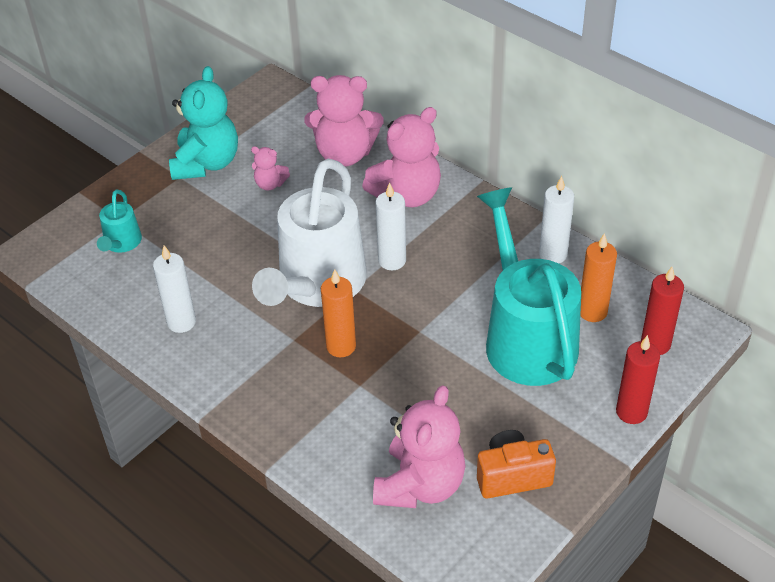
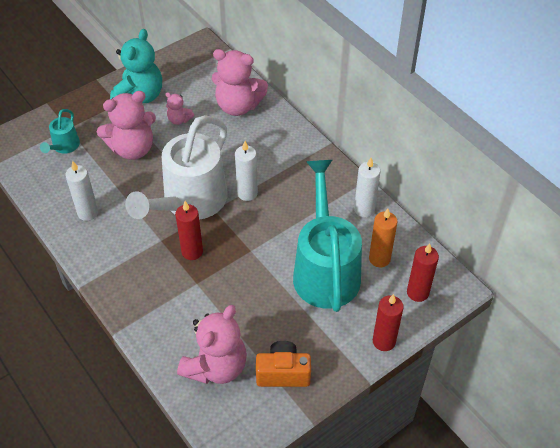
camera: 10 degrees right, 5 degrees up
orange candle [321,269,356,357] -> red candle [175,201,203,260]
pink teddy bear [362,107,441,207] -> pink teddy bear moved to [97,91,156,160]

